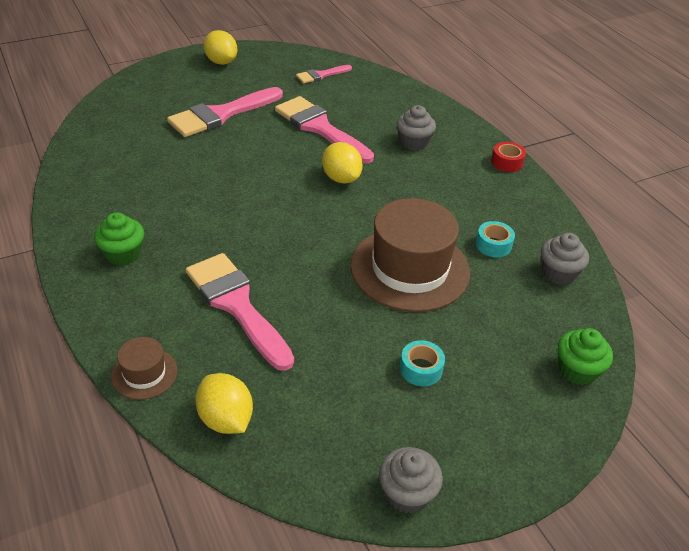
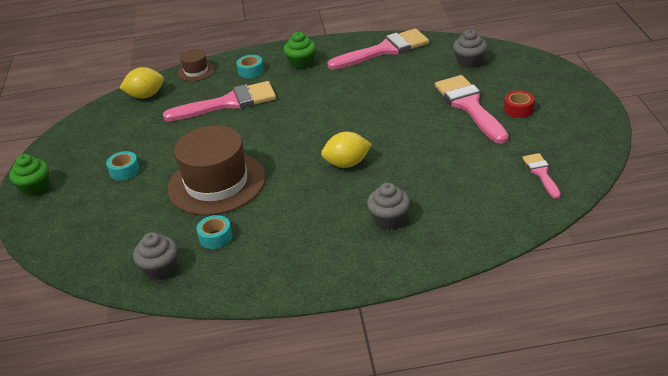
camera: 115 degrees right, 5 degrees down
yellow lemon [204,30,237,65] -> none
pink brush [275,96,374,163] -> pink brush moved to [327,28,429,70]
grey cupcake [379,447,443,514] -> grey cupcake moved to [453,29,487,68]
red tape [491,142,526,172] -> red tape moved to [504,91,535,118]
green cupcake [558,328,613,385] -> green cupcake moved to [9,154,49,197]
none -> turquoise tape [236,55,264,78]

